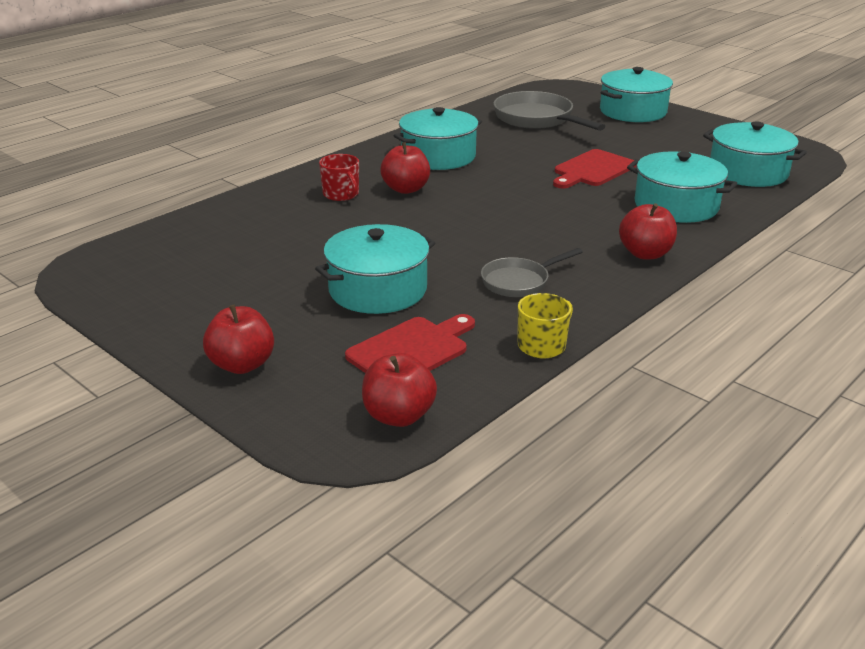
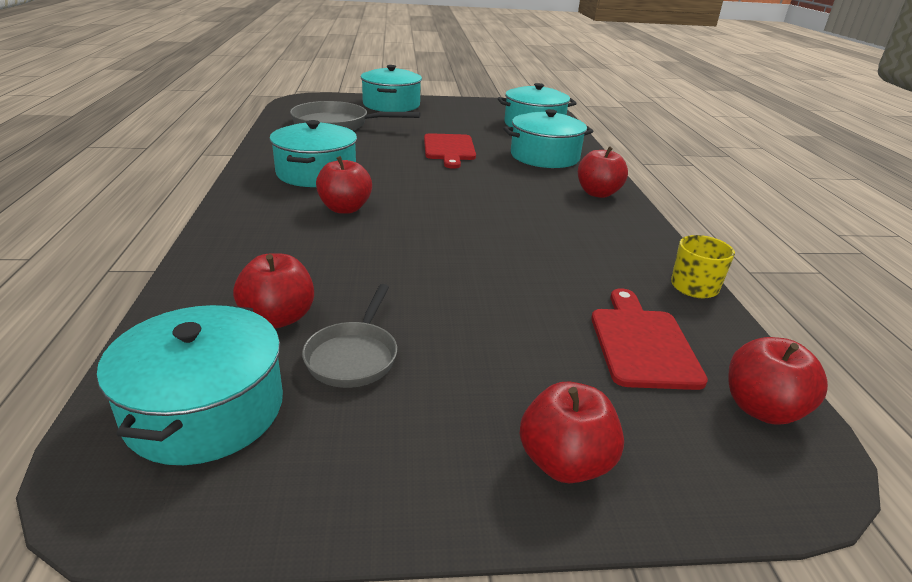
camera: 50 degrees left, 0 degrees up
turquoise pot [315,224,435,314] -> turquoise pot moved to [97,305,283,465]
red mug [319,154,359,201] -> none
grey pan [481,248,583,297] -> grey pan moved to [302,284,397,388]
none -> red apple [233,253,314,328]

